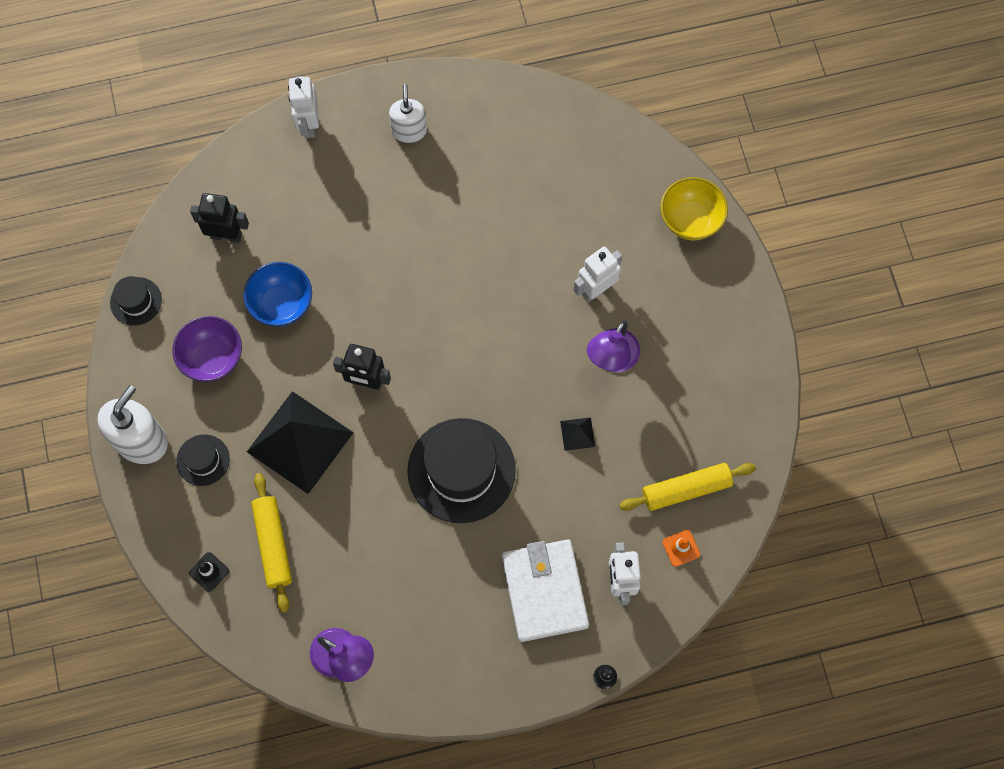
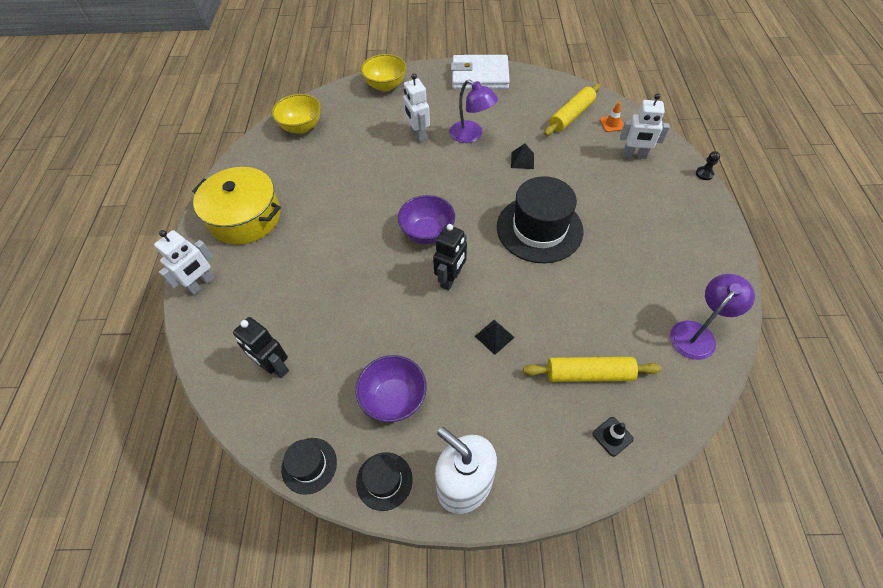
camera: 75 degrees left, 15 degrees down
black hat [176,434,230,486] -> black hat moved to [356,452,412,511]
black robot [190,193,249,243] -> black robot turned 75 degrees counterclockwise [233,317,289,378]
blue bowl [243,262,312,327] -> none
black pyramid [247,391,354,494] -> black pyramid [475,320,515,355], size x0.41
white robot [288,76,319,138] -> white robot turned 60 degrees counterclockwise [154,230,215,295]
white soap dispenser [389,84,427,143] -> yellow pot [192,167,281,245]
white wallet [502,539,589,642] -> white wallet moved to [451,55,510,89]
yellow rolling pin [619,463,756,511] -> yellow rolling pin turned 45 degrees clockwise [544,84,601,136]
none -> yellow bowl [272,94,321,134]
none -> purple bowl [398,195,455,244]

